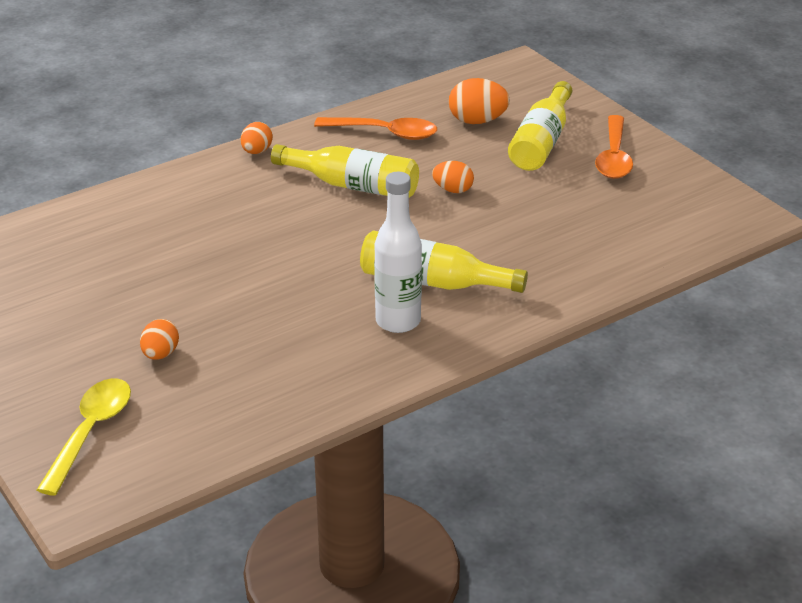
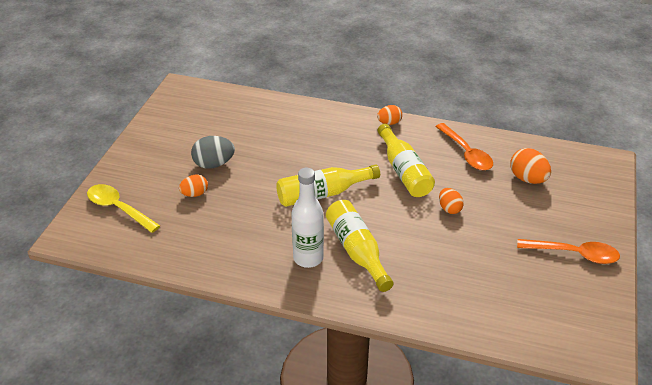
camera: 50 degrees right, 5 degrees up
yellow spoon [37,378,131,496] -> yellow spoon turned 120 degrees counterclockwise [87,184,160,233]
yellow bottle [508,81,572,171] -> yellow bottle moved to [276,165,380,207]
orange spoon [595,115,633,179] -> orange spoon turned 135 degrees counterclockwise [517,239,620,264]
none -> grey egg [191,136,235,169]

